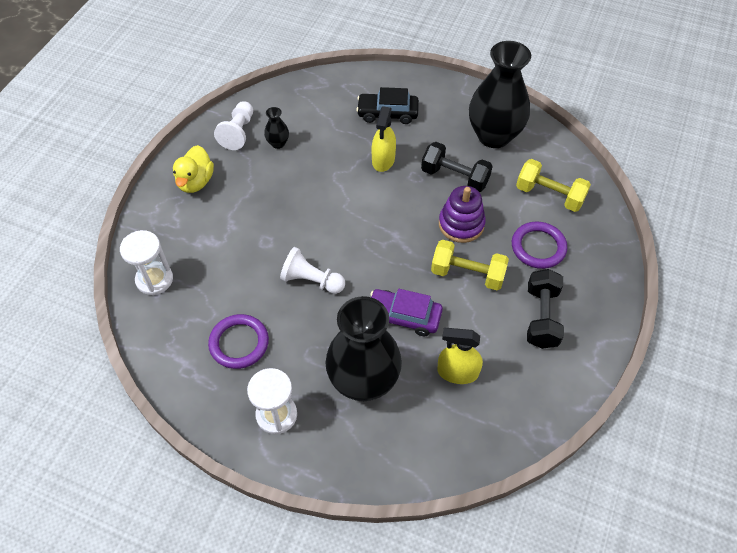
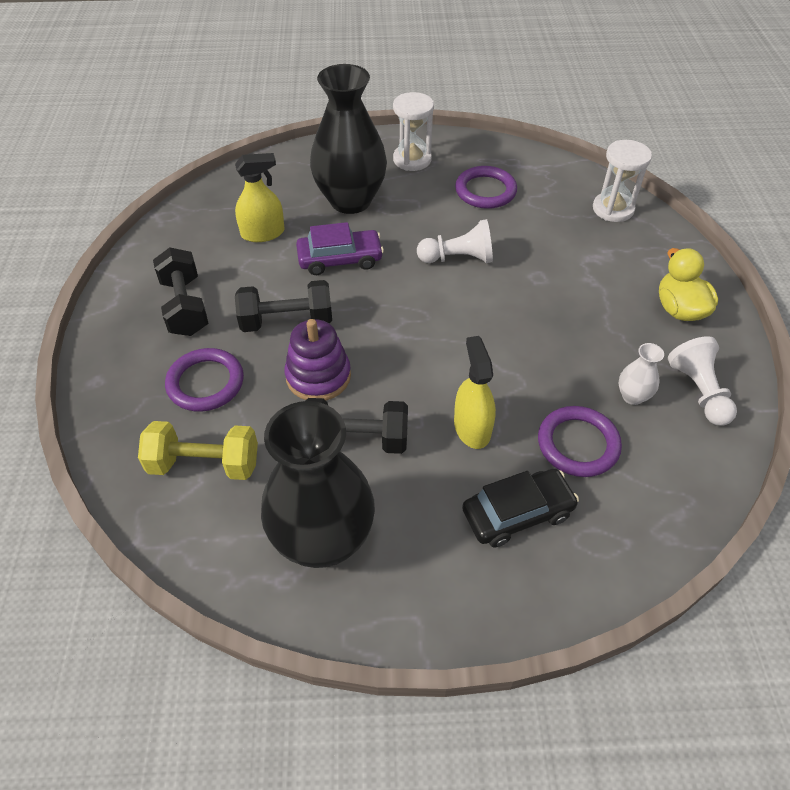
camera: 155 degrees right, 5 degrees down
black vase [264,107,289,149] -> white vase [619,343,664,405]
yellow dumbbell [431,240,509,290] -> black dumbbell [235,280,332,332]
none -> purple ring [538,406,622,477]

